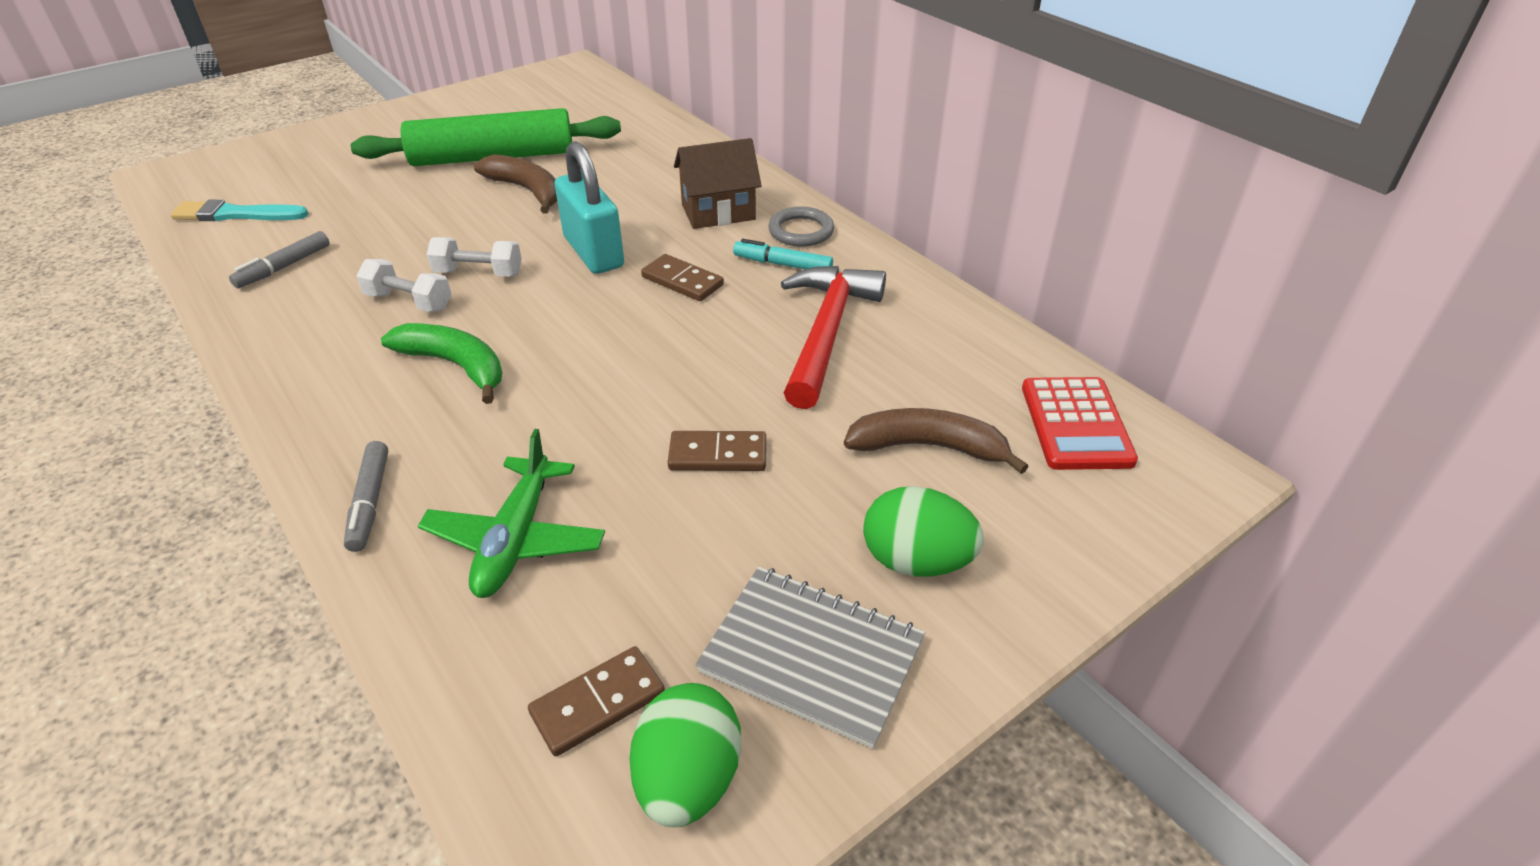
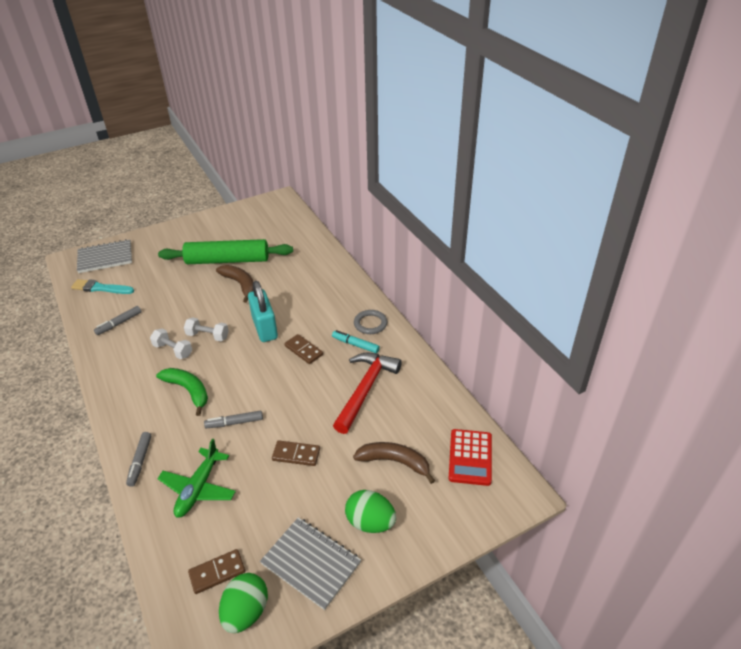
camera: 10 degrees right, 0 degrees up
brown house [674,138,762,229] -> none
none -> grey notebook [77,239,132,273]
none -> grey marker [204,411,263,428]

